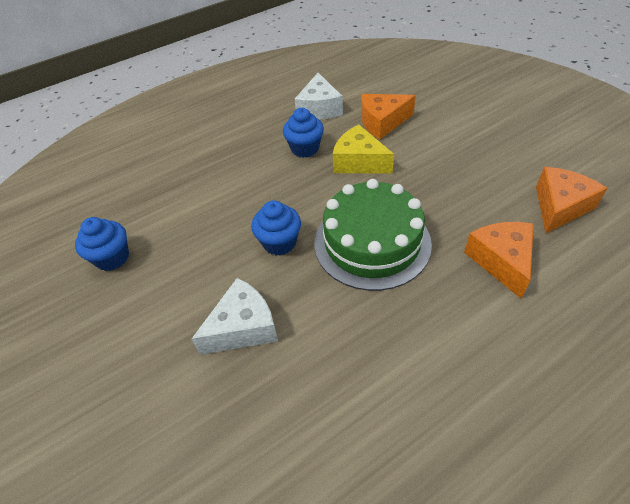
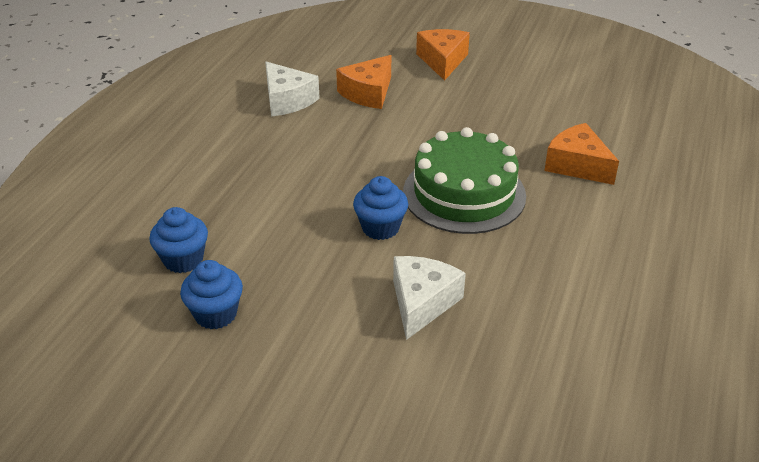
camera: 40 degrees left, 10 degrees down
blue cupcake [283,108,324,158] -> blue cupcake moved to [149,207,208,273]
yellow cheese [333,124,394,174] -> none
orange cheese [536,167,607,234] -> orange cheese moved to [416,29,470,81]

